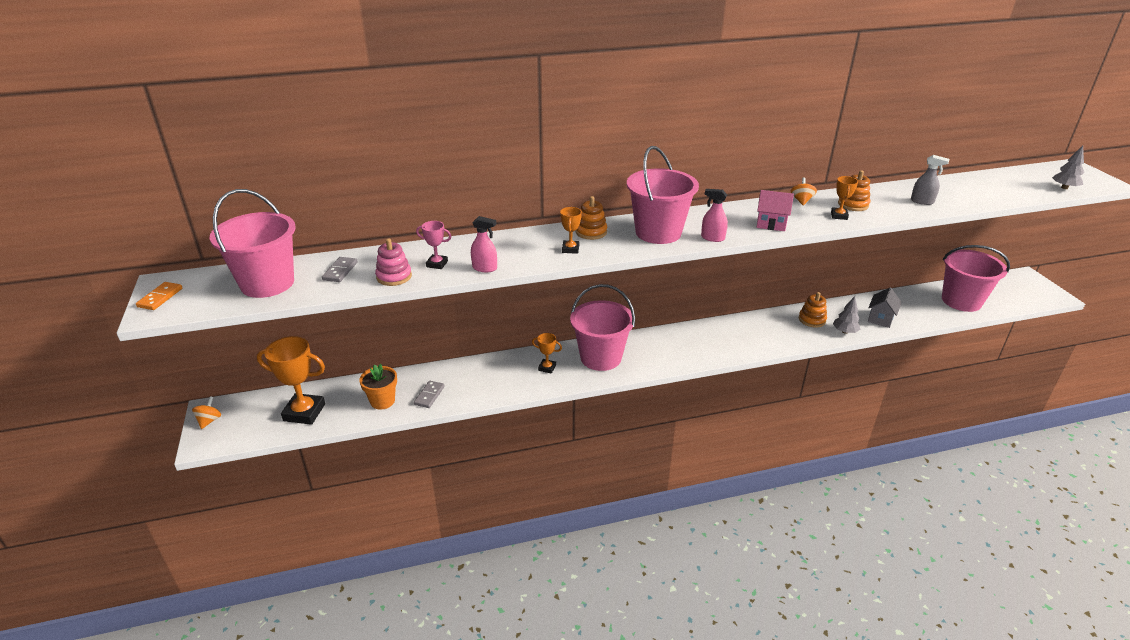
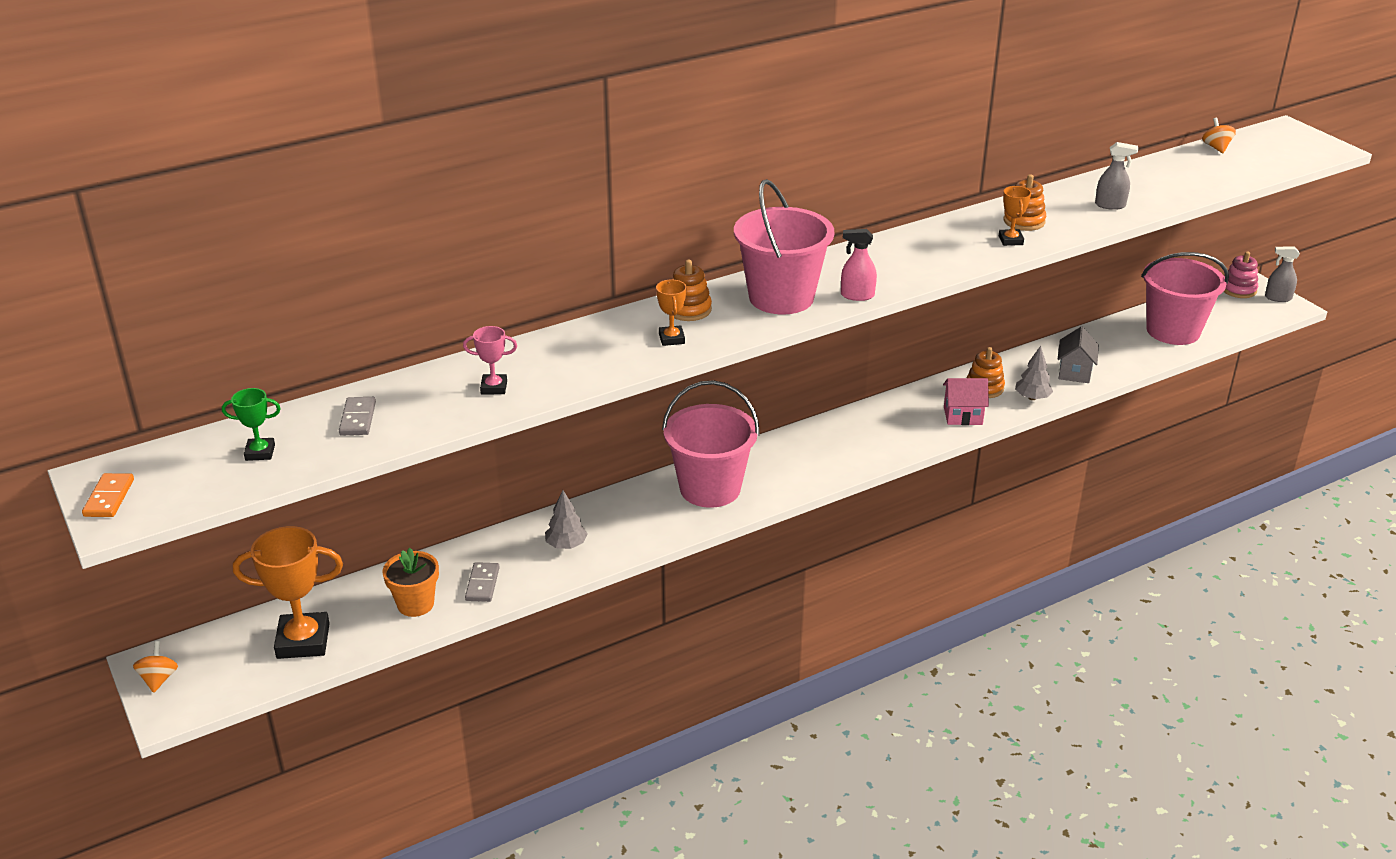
camera: 15 degrees left, 0 degrees up
pink bucket [209,189,296,298] -> green trophy [222,388,281,461]
pink stacking toy [375,238,412,286] -> pink stacking toy moved to [1224,252,1258,298]
pink spray bottle [471,216,497,272] -> none
orange trophy [532,333,562,374] -> none
pink house [757,190,794,231] -> pink house moved to [943,378,989,425]
orange spinning top [790,178,817,206] -> orange spinning top moved to [1202,118,1236,153]
grey tree [1052,145,1084,189] -> grey tree moved to [545,490,588,549]
none -> grey spray bottle [1265,246,1300,302]

